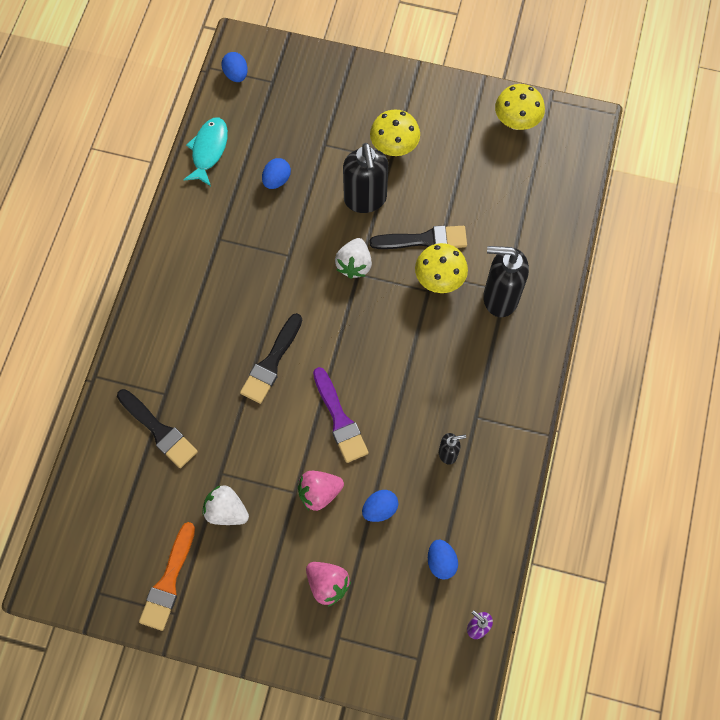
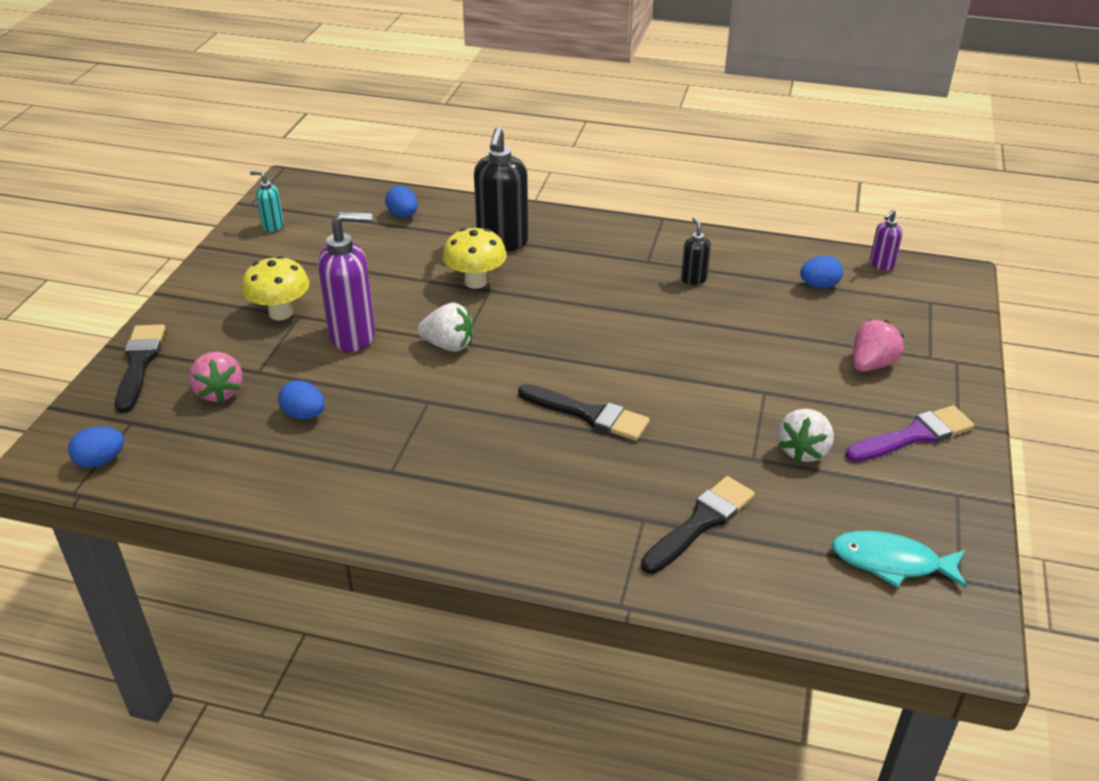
camera: 90 degrees left, 30 degrees down
orange brush [139,522,195,631] -> none
turquoise fish [183,117,228,186] -> turquoise fish moved to [832,531,967,588]
pink strawberry [298,471,344,511] -> pink strawberry moved to [189,352,243,403]
purple brush [313,367,369,463] -> purple brush moved to [845,405,974,462]
black soap dispenser [343,143,388,213] -> purple soap dispenser [318,212,375,352]
blue egg [362,490,398,522] -> blue egg moved to [385,186,418,218]
black brush [369,226,467,249] -> black brush moved to [115,324,166,413]
yellow mushroom [495,84,545,130] -> turquoise soap dispenser [250,171,284,232]

